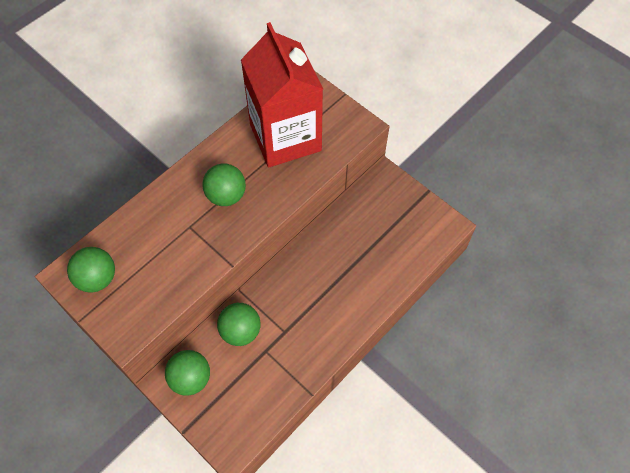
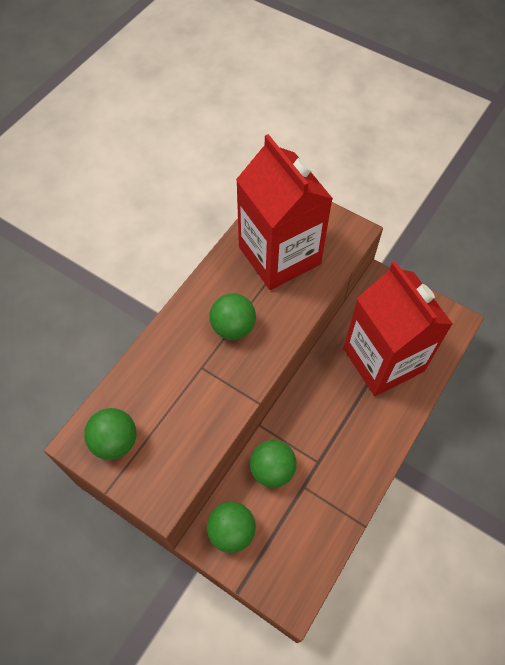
camera: 10 degrees left, 0 degrees up
none -> red carton [343,261,453,396]

